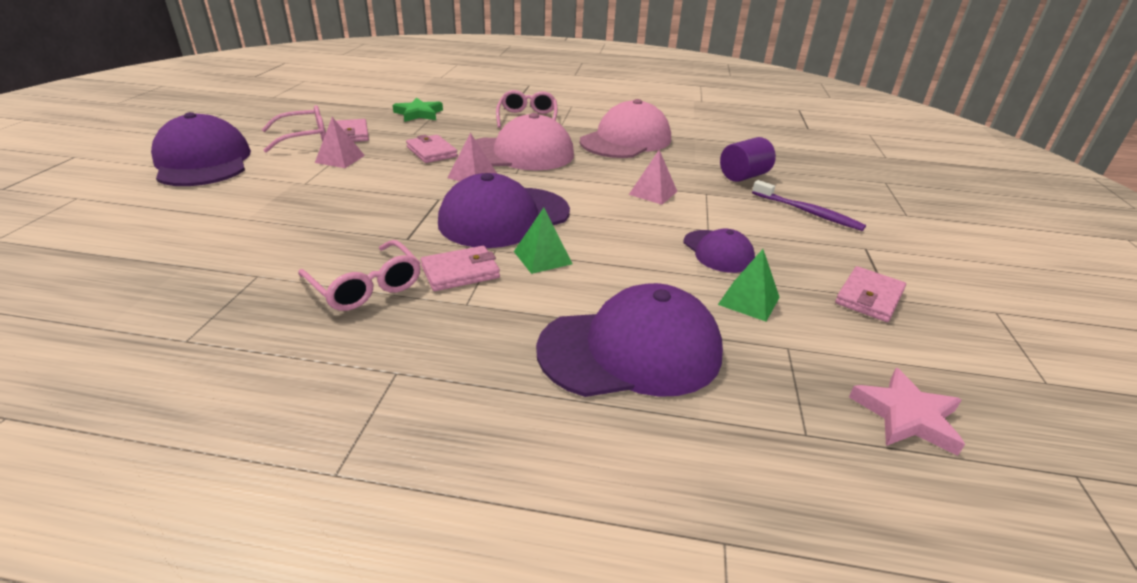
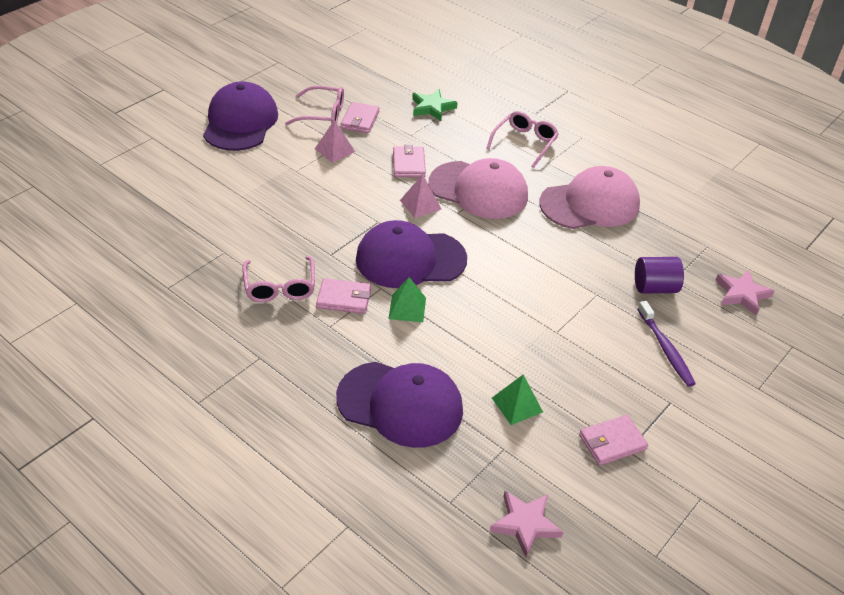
camera: 30 degrees right, 10 degrees up
pink pyramid [629,150,678,205] -> none
purple cap [684,229,755,273] -> none
none -> pink star [715,270,775,316]

